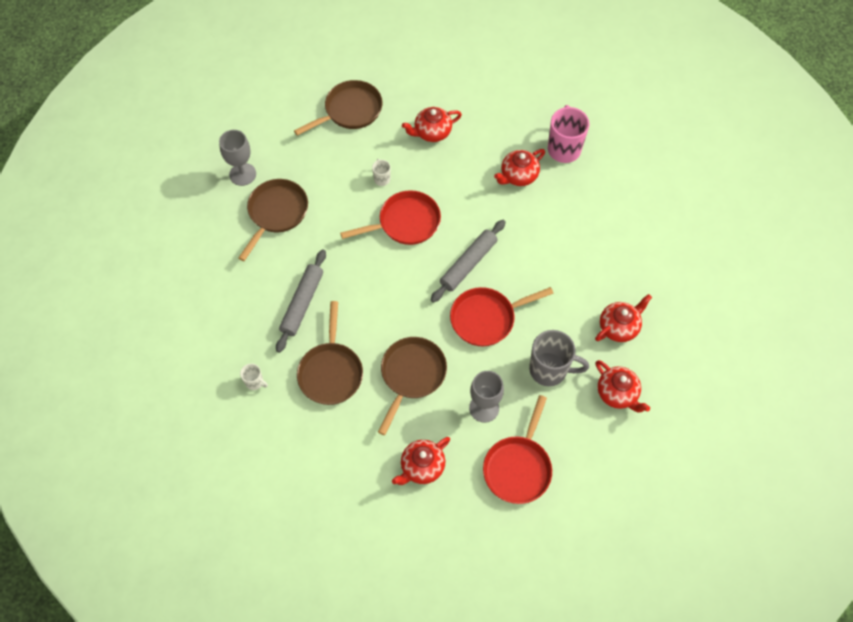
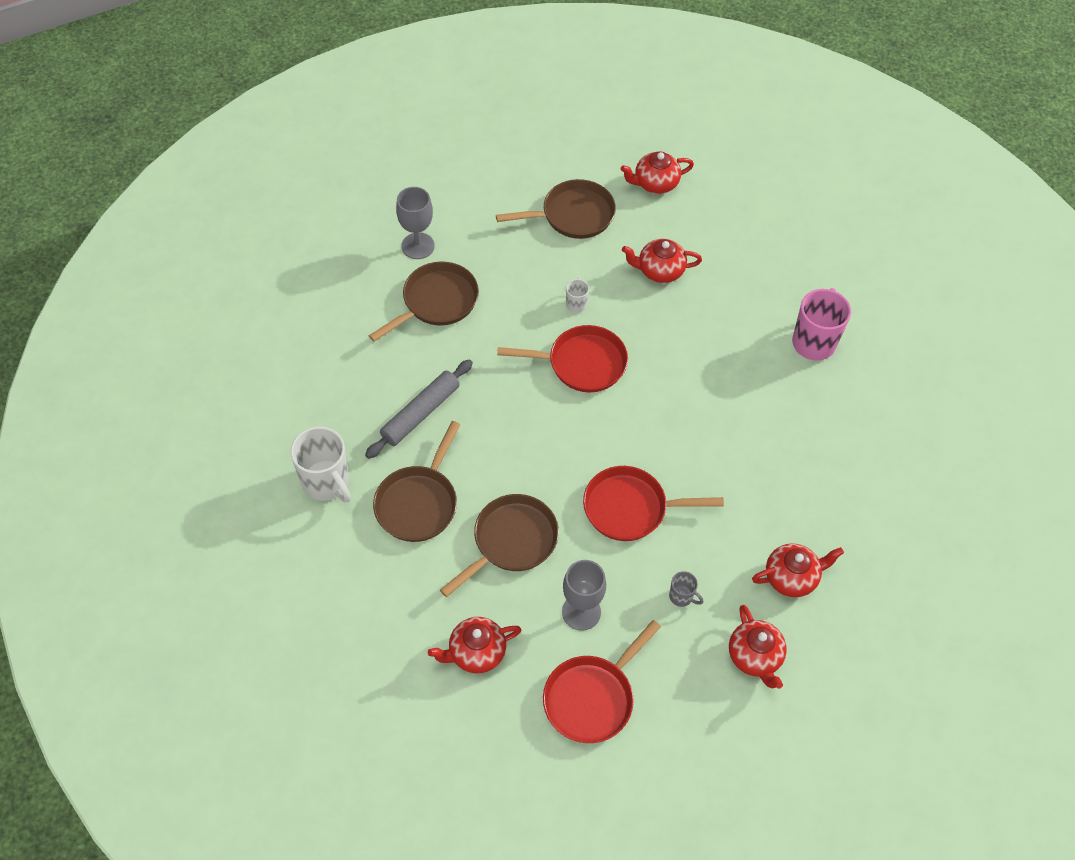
camera: 20 degrees right, 5 degrees down
white mug [240,364,268,390] -> white mug [290,426,351,502], size x2.09
grey rolling pin [431,220,506,303] -> none
red teapot [494,149,545,186] -> red teapot moved to [621,152,694,194]
grey mug [529,330,589,386] -> grey mug [669,571,703,607], size x0.48

